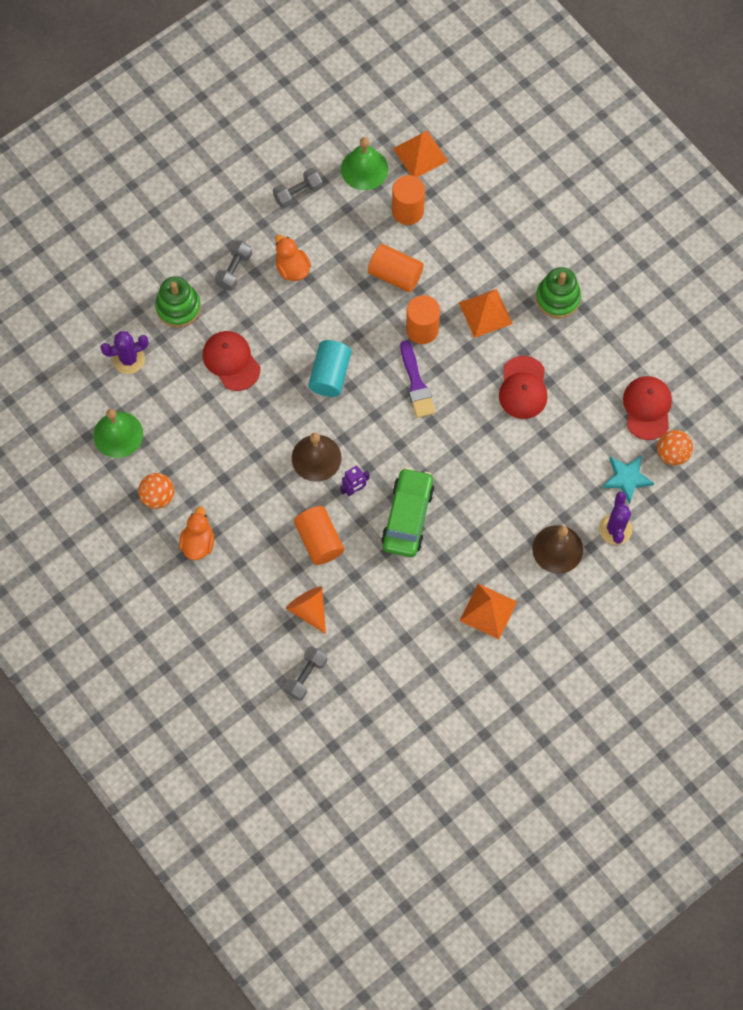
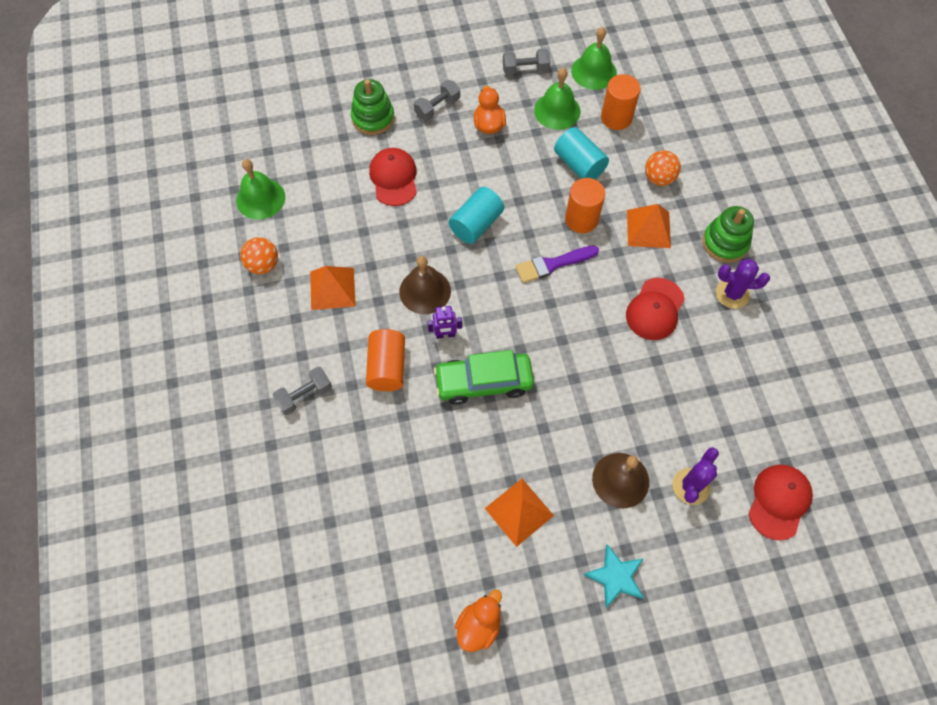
camera: 25 degrees right, 5 degrees down
purple cactus [100,331,149,374] -> purple cactus moved to [716,259,770,309]
orange duck [179,507,214,560] -> orange duck moved to [455,590,502,652]
grey dumbbell [284,646,327,701] -> grey dumbbell moved to [273,367,332,415]
orange cone [286,586,326,634] -> none
orange cylinder [368,244,424,292] -> turquoise cylinder [554,127,609,179]
green car [381,467,435,557] -> green car turned 135 degrees counterclockwise [434,350,534,405]
orange pyramid [393,130,448,177] -> orange pyramid moved to [310,266,356,310]
purple brush [400,340,436,418] -> purple brush turned 60 degrees clockwise [515,245,599,283]
turquoise star [602,455,655,504] -> turquoise star moved to [584,544,644,608]
red cap [623,376,672,440] -> red cap moved to [748,465,813,540]
orange ball [657,430,693,465] -> orange ball moved to [645,150,681,186]
none -> green bell [534,67,580,130]

